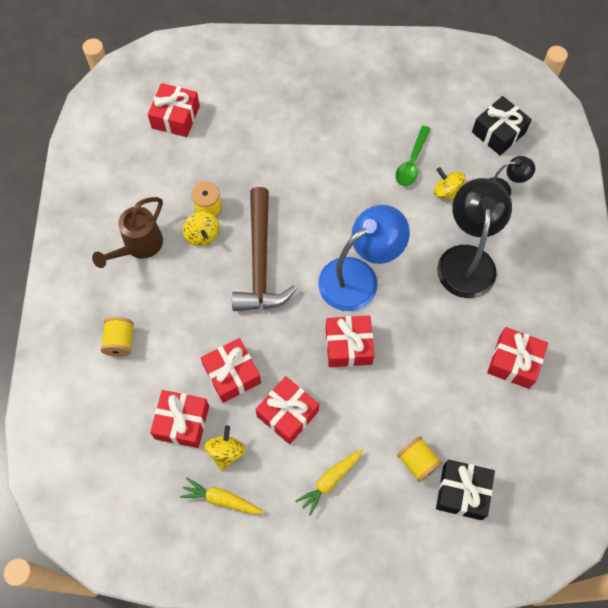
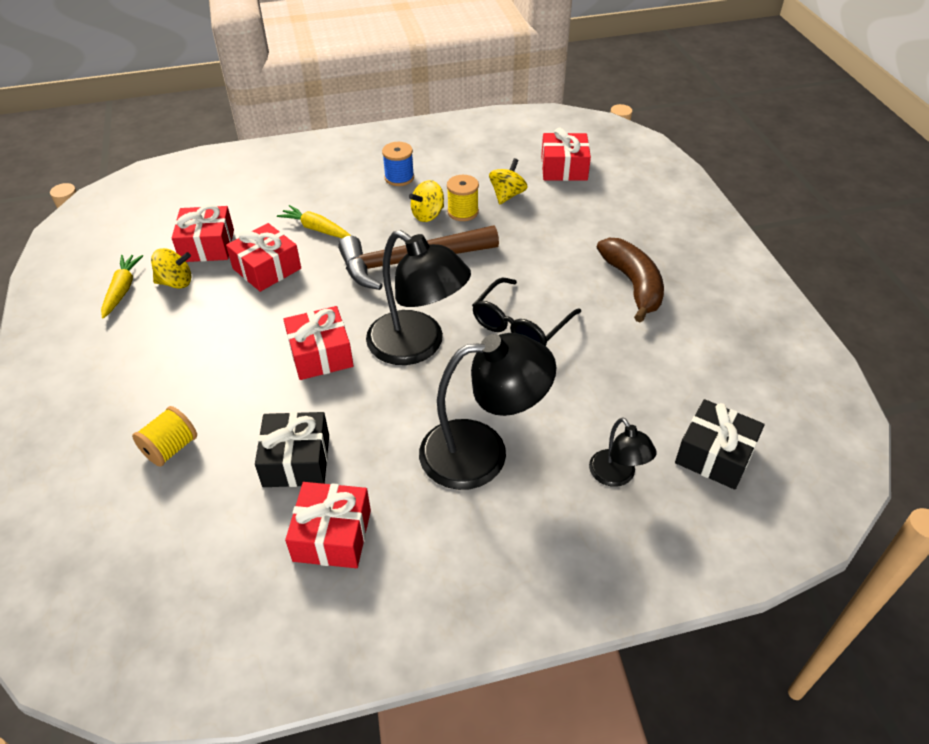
camera: 75 degrees right, 20 degrees down
brown watering can [92,197,163,268] -> blue spool [382,142,414,186]
yellow spool [101,317,134,357] -> none
red gift [255,376,319,444] -> none
yellow carrot [295,449,363,516] -> yellow carrot moved to [277,205,351,238]
blue lamp [318,205,410,311] -> black lamp [366,230,471,365]
green spoon [396,126,431,186] -> none
yellow spinning top [434,167,466,200] -> yellow spinning top moved to [489,158,528,204]
black gift [436,459,495,520] -> black gift moved to [255,412,329,487]
none -> black glasses [472,278,581,346]
none -> brown banana [597,238,664,323]

